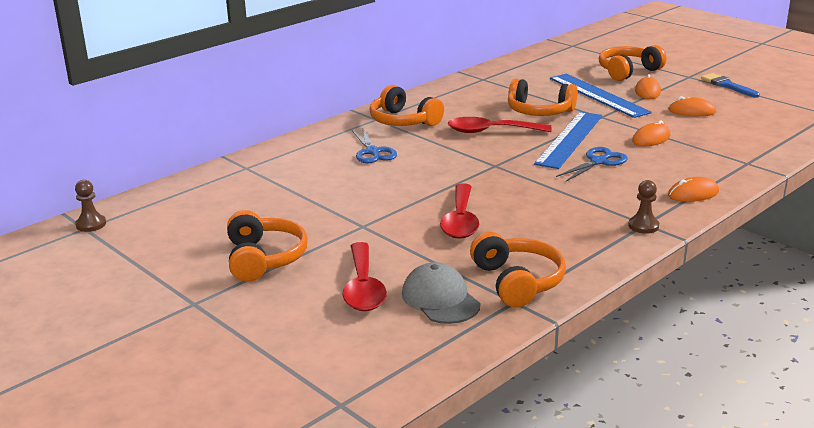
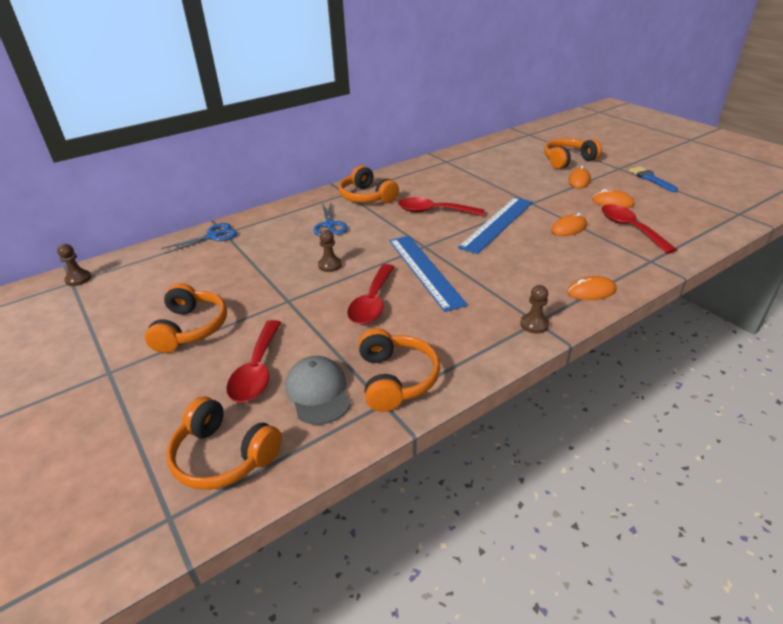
camera: 10 degrees right, 10 degrees up
orange headphones [508,78,578,116] -> orange headphones moved to [166,396,282,490]
blue ruler [550,74,652,118] -> blue ruler moved to [389,236,468,312]
blue scissors [556,147,628,182] -> blue scissors moved to [161,223,237,254]
none -> brown pawn [318,230,342,272]
none -> red spoon [601,204,677,254]

